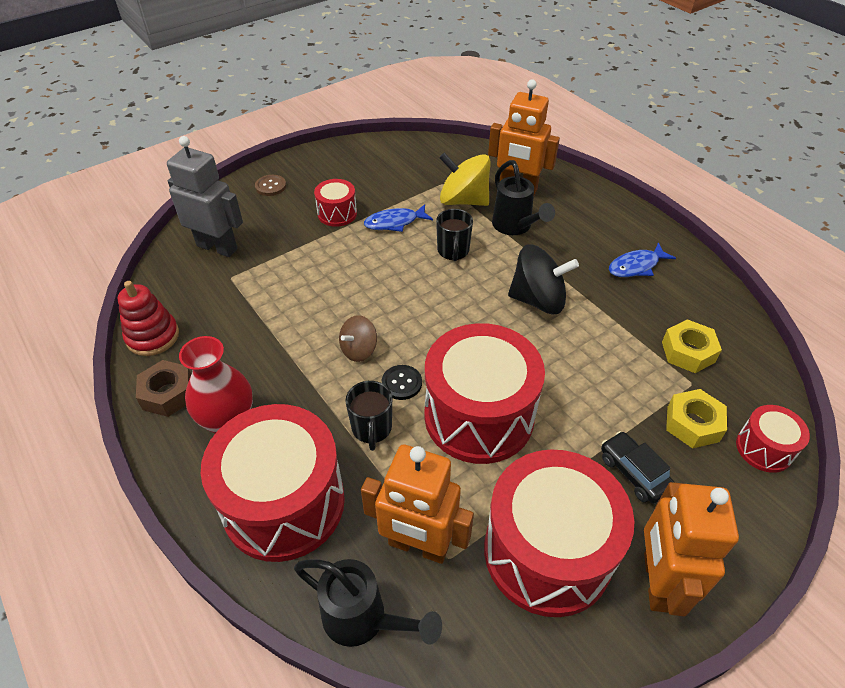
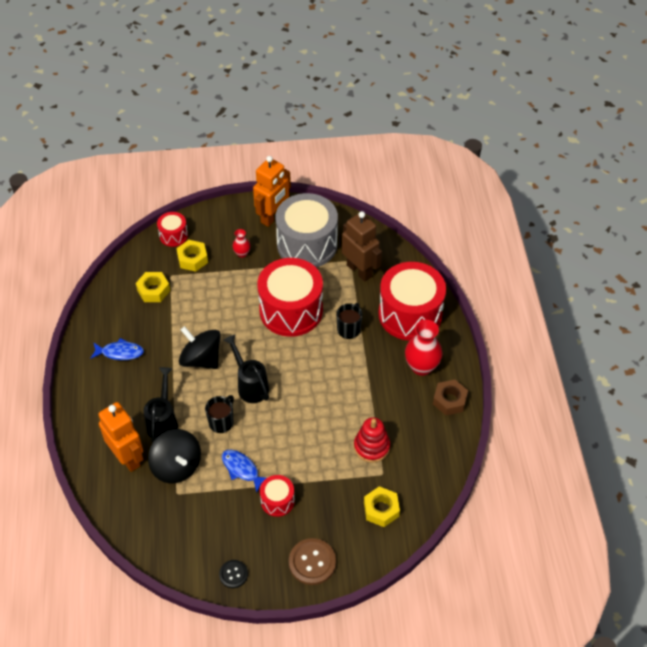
camera: 150 degrees left, 5 degrees up
red stacking toy [118,281,179,356] -> red stacking toy moved to [354,417,390,463]
grey robot [167,136,243,257] -> yellow nut [364,486,400,527]
brown button [255,175,286,196] -> brown button [289,538,336,585], size x1.66
black watering can [294,559,442,647] -> black watering can moved to [224,334,269,403]
brown spinning top [339,315,377,362] -> none
orange robot [361,445,474,564] -> brown robot [342,211,382,282]
blue fish [364,204,433,232] -> blue fish turned 150 degrees counterclockwise [222,450,266,493]
black button [382,365,422,400] -> black button moved to [219,560,248,588]
yellow spinning top [439,152,491,206] -> black spinning top [148,429,201,483]
red drum [484,449,634,617] -> grey drum [275,193,338,267]
black car [601,431,675,504] -> red vase [233,229,250,258]

